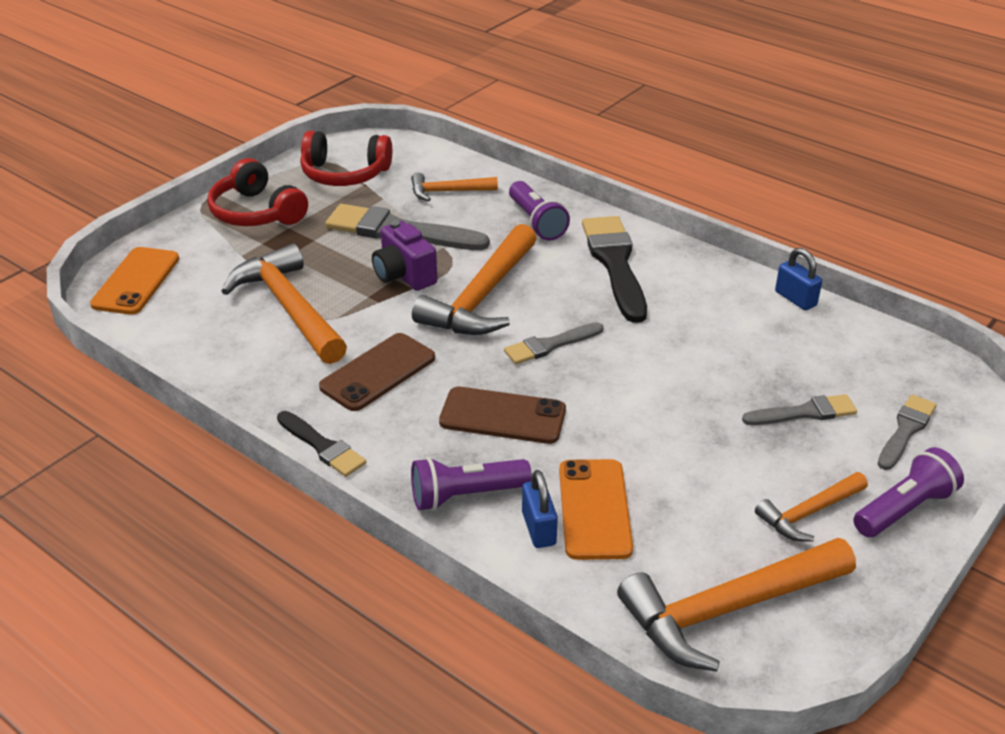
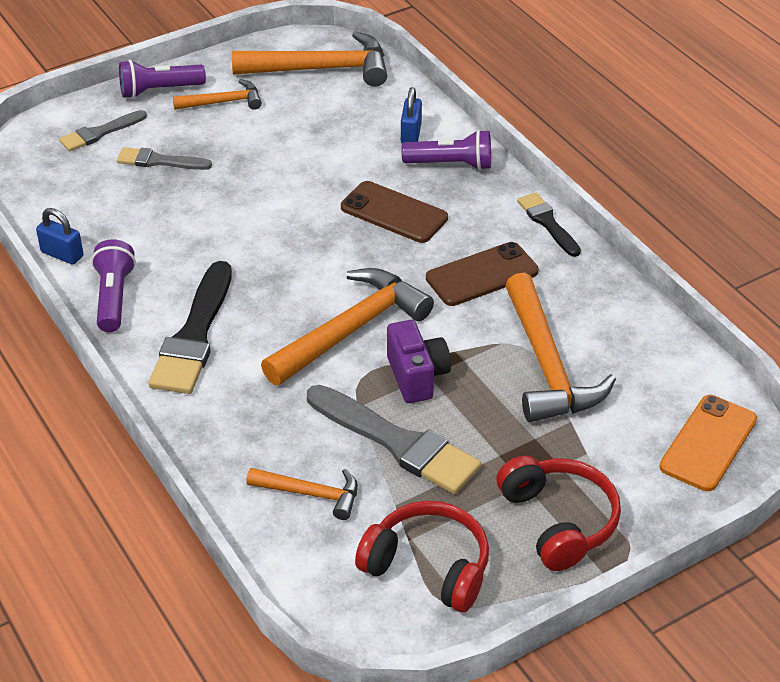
camera: 160 degrees left, 5 degrees up
grey brush [504,322,604,364] -> none
purple flashlight [509,181,570,241] -> purple flashlight moved to [91,239,136,332]
orange phone [559,459,633,560] -> none
blue padlock [775,248,822,311] -> blue padlock turned 45 degrees counterclockwise [36,208,83,265]

